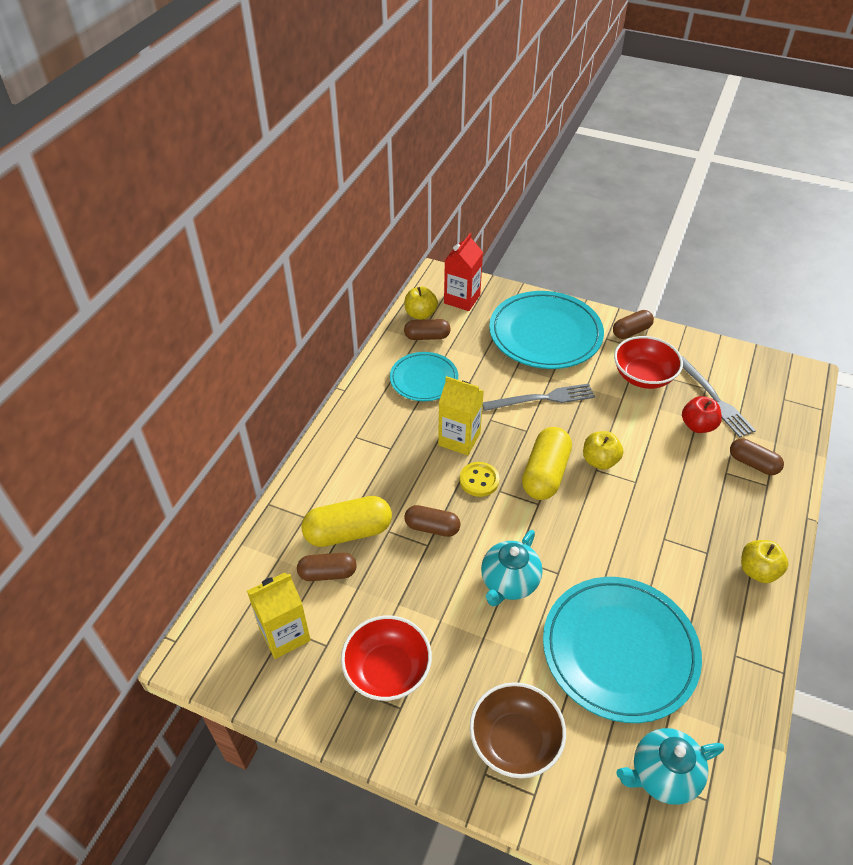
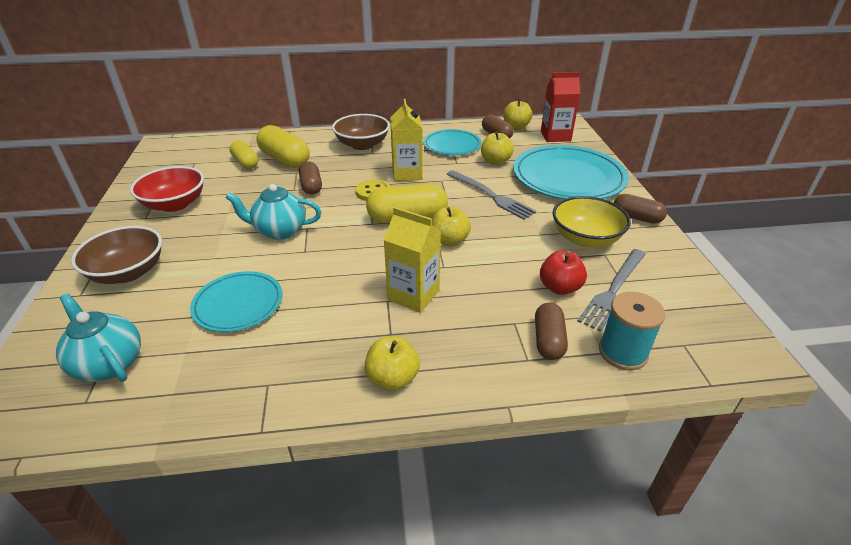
camera: 60 degrees right, 10 degrees down
yellow carton [247,573,311,659] -> yellow carton moved to [384,207,441,313]
brown capsule [297,553,357,581] -> yellow capsule [229,140,258,169]
turquoise plate [543,577,702,723] -> turquoise plate [190,271,282,332], size x0.57
red bowl [614,336,683,389] -> yellow bowl [552,196,631,248]
none -> brown bowl [332,114,390,150]
none -> yellow apple [481,132,514,165]
none -> turquoise spool [599,292,665,370]

